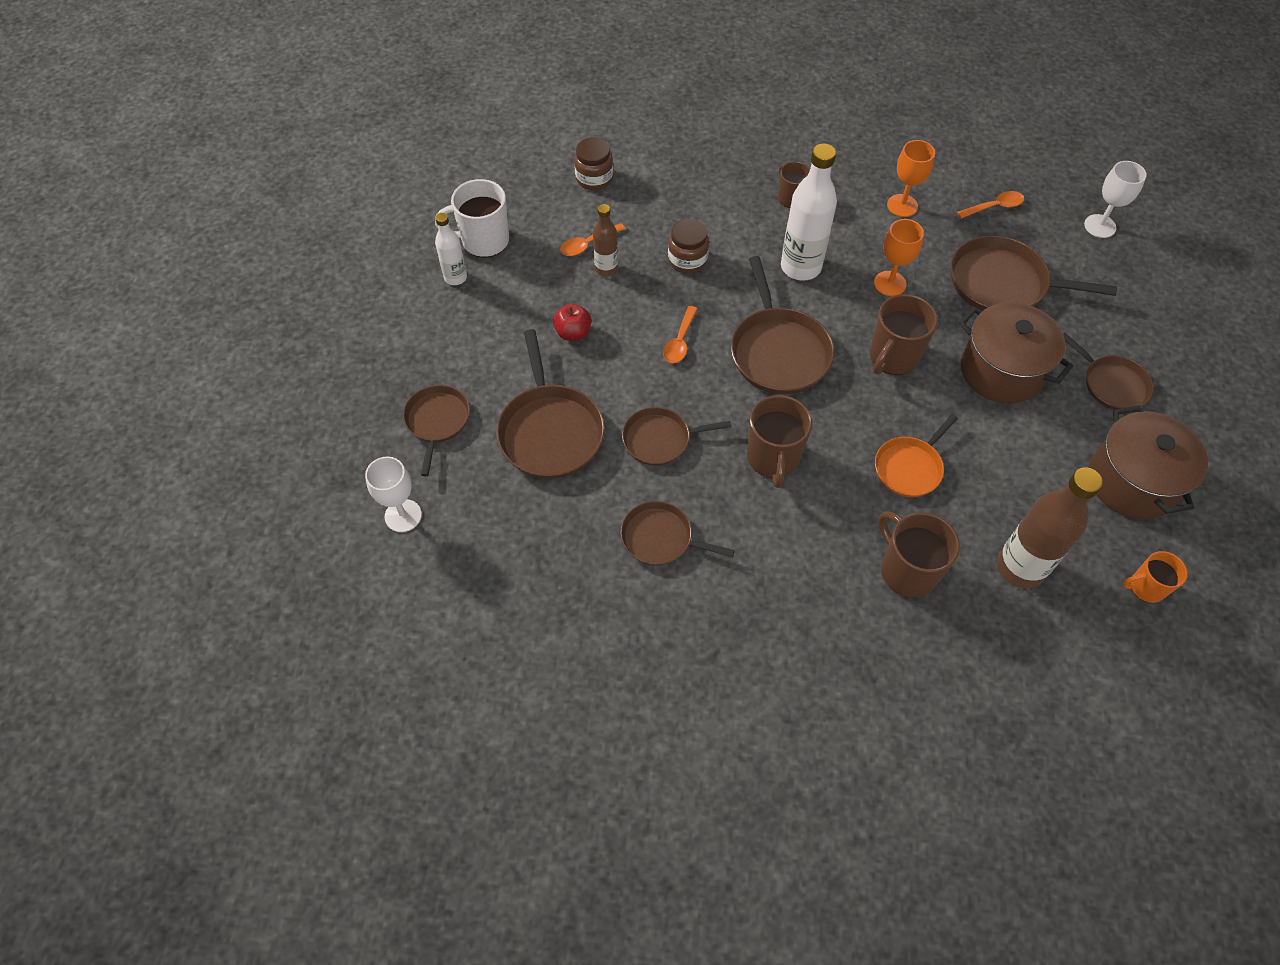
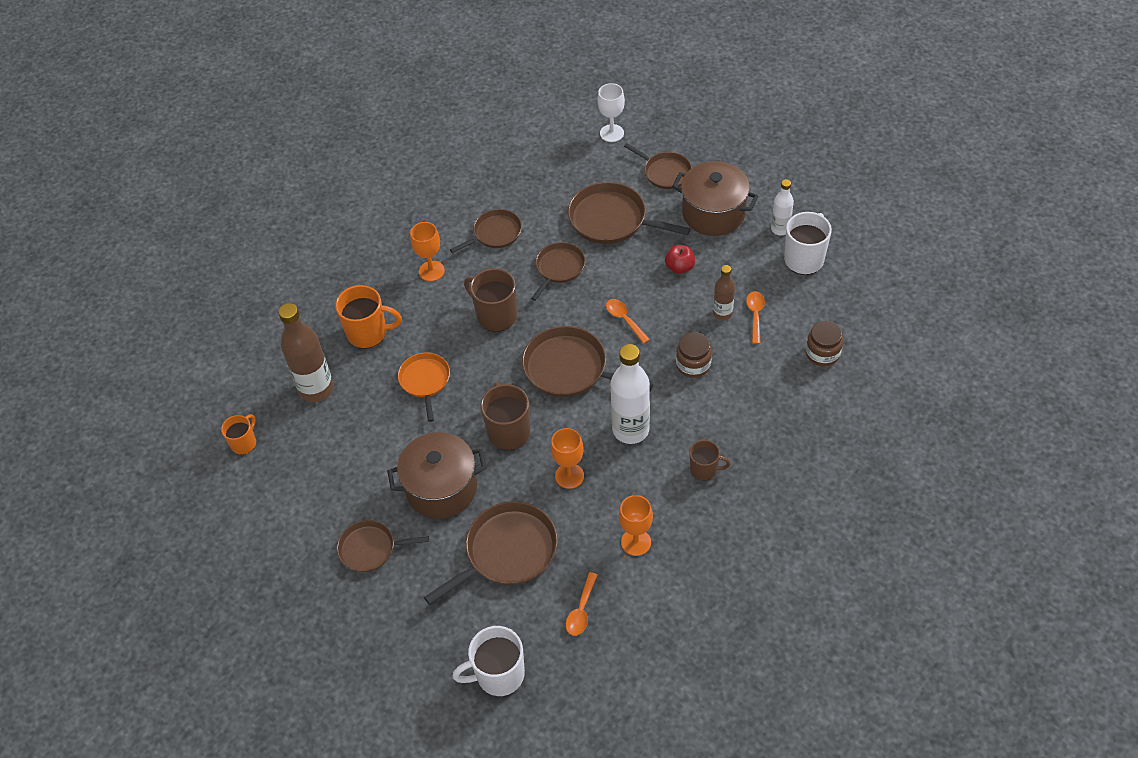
camera: 130 degrees right, 5 degrees down
brown mug [878,511,960,598] -> orange mug [335,285,402,349]
white goblet [1084,161,1147,238] -> white mug [452,626,525,696]
brown pot [1089,405,1208,519] -> brown pot moved to [672,161,759,236]
none -> orange goblet [410,222,445,281]

